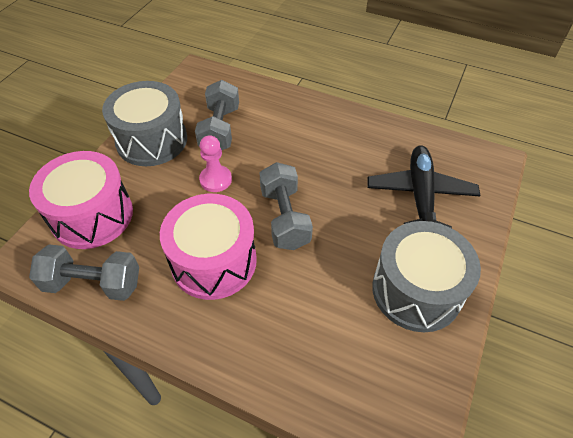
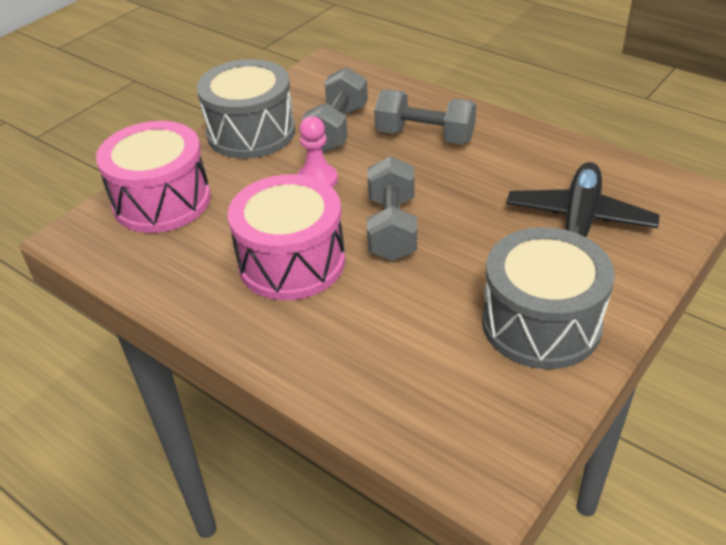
camera: 15 degrees right, 10 degrees down
grey dumbbell [29,244,139,301] -> grey dumbbell moved to [374,89,476,144]

